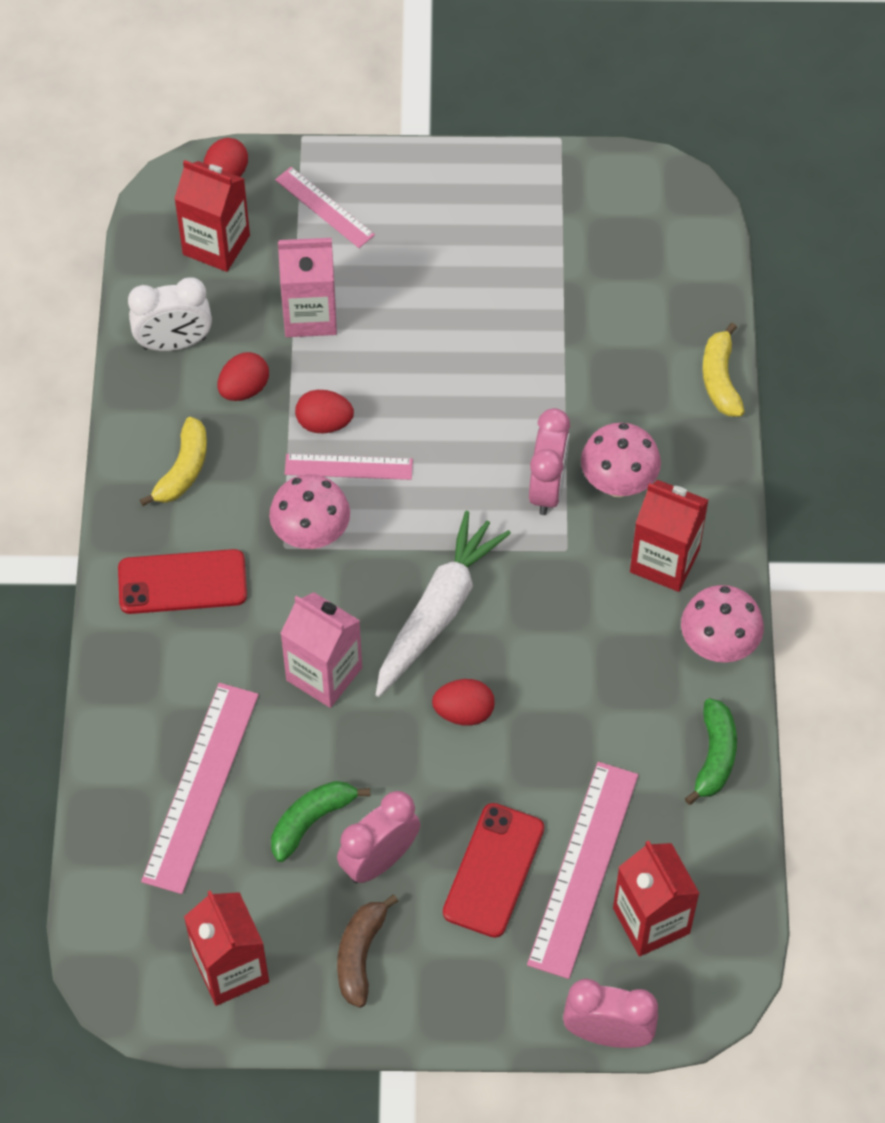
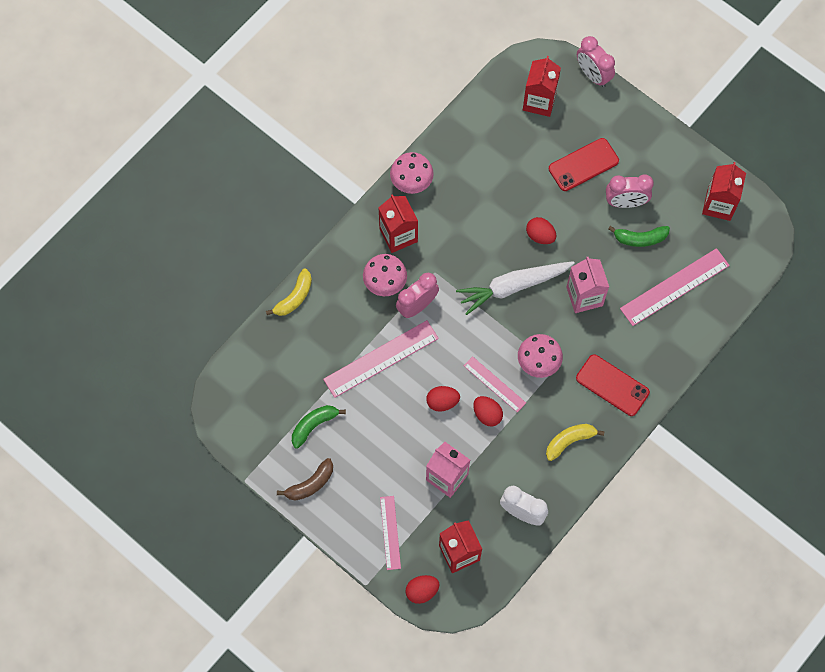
camera: 140 degrees left, 10 degrees up
red egg [217,352,269,401] -> red egg moved to [426,386,460,412]
brown banana [337,894,398,1008] -> brown banana moved to [277,458,333,501]
pink ruler [527,762,638,979] -> pink ruler moved to [323,320,439,398]
green banana [685,698,737,805] -> green banana moved to [292,405,346,449]

